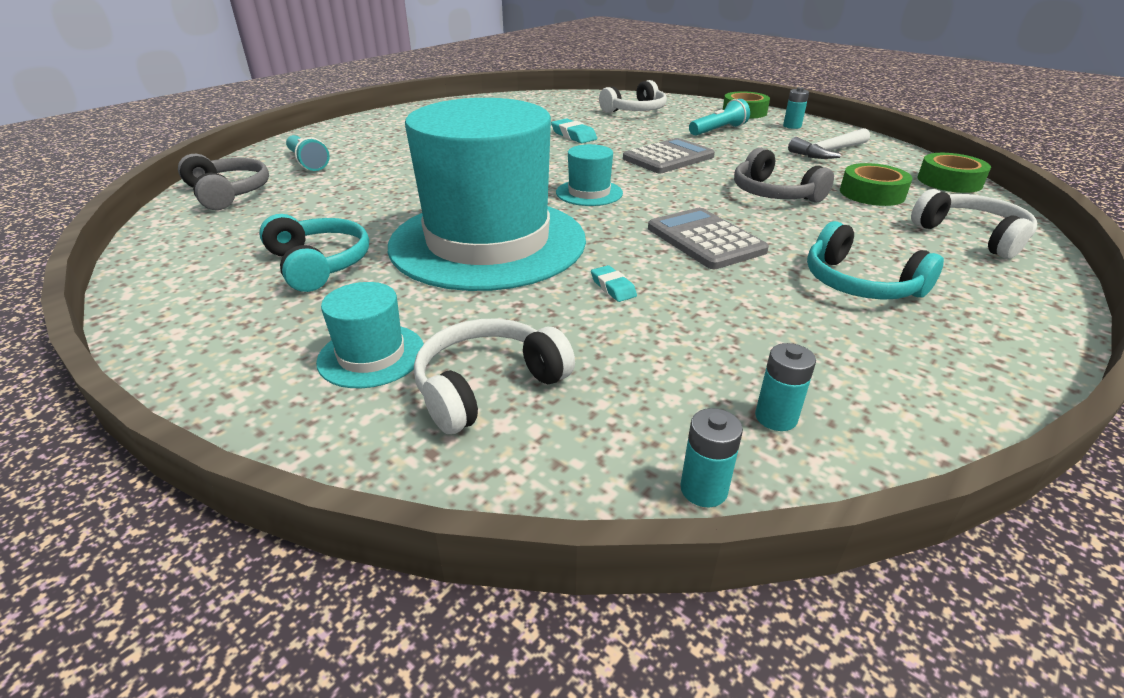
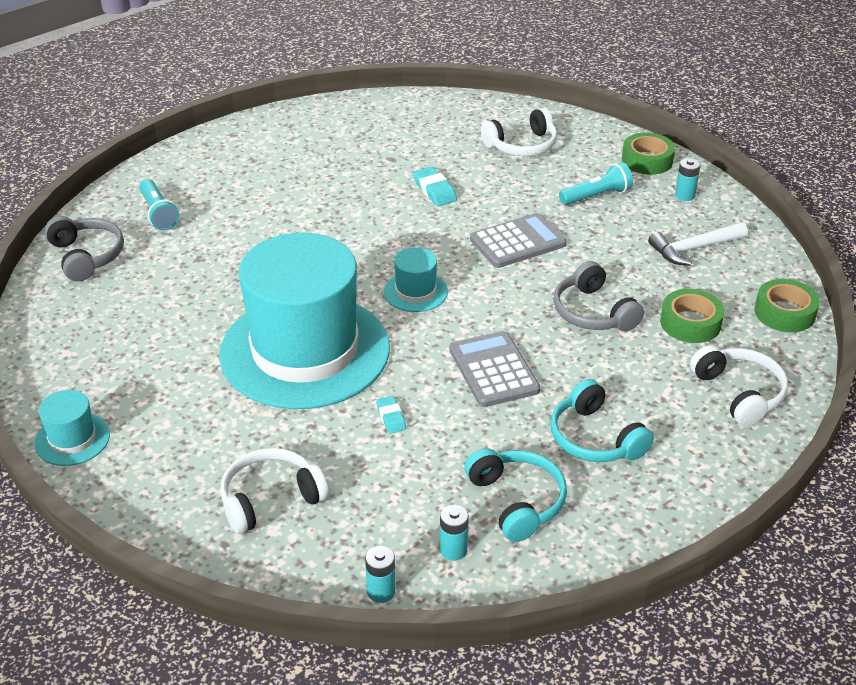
camera: 10 degrees right, 5 degrees up
turquoise headphones [259,214,369,292] -> turquoise headphones moved to [464,448,567,542]
turquoise hat [316,282,424,388] -> turquoise hat moved to [35,390,110,466]

